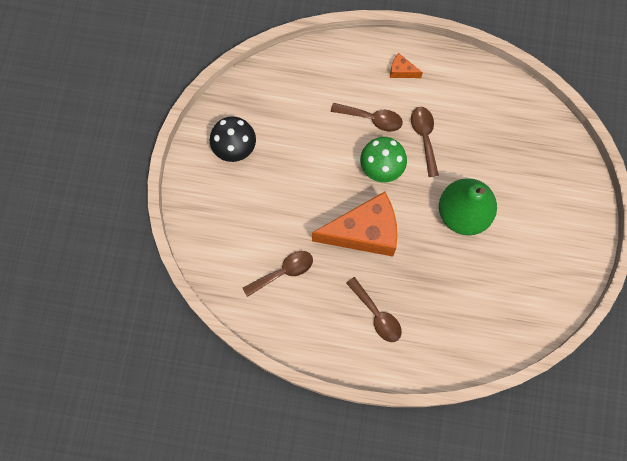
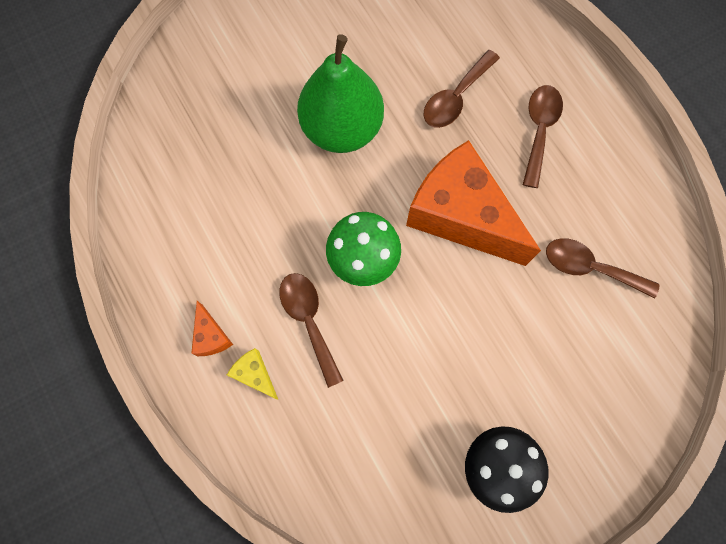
camera: 130 degrees left, 0 degrees up
brown spoon [411,107,439,177] -> brown spoon moved to [423,50,500,128]
none -> yellow cheese [227,348,278,400]

